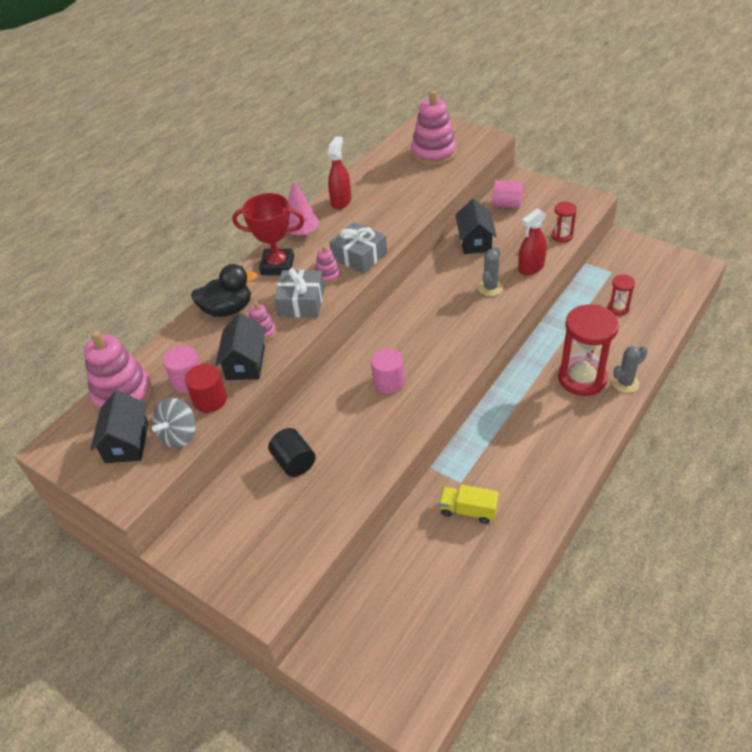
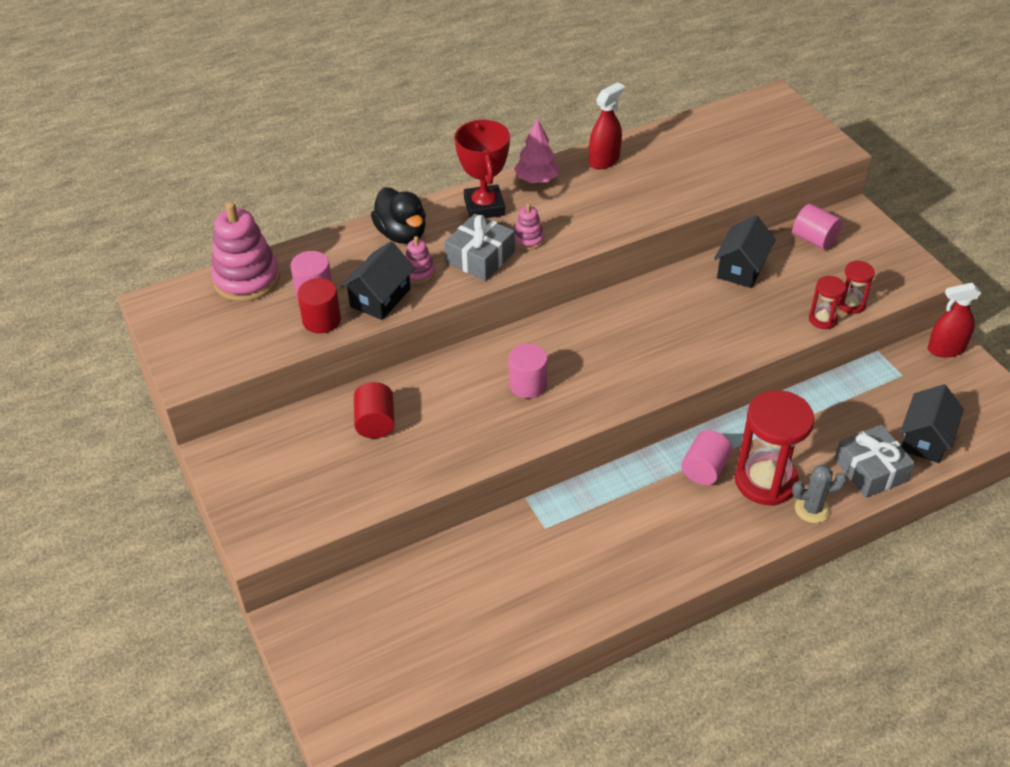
camera: 25 degrees right, 0 degrees up
black house [90,390,149,463] -> black house moved to [900,384,964,463]
grey spinning top [152,398,196,448] -> none
black duck [191,264,258,317] -> black duck turned 45 degrees clockwise [371,188,426,244]
red trophy [232,193,305,275] -> red trophy turned 45 degrees clockwise [454,120,510,218]
black cylinder [268,428,316,477] -> red cylinder [354,382,395,438]
grey gift [329,222,387,274] -> grey gift moved to [834,425,915,498]
pink stacking toy [411,91,457,166] -> none
yellow truck [439,485,499,524] -> none
grey cactus [478,247,503,296] -> none
red spray bottle [518,209,547,275] -> red spray bottle moved to [928,283,981,357]
red hourglass [608,274,635,316] -> red hourglass moved to [809,276,846,329]
none -> pink cylinder [681,430,732,485]

